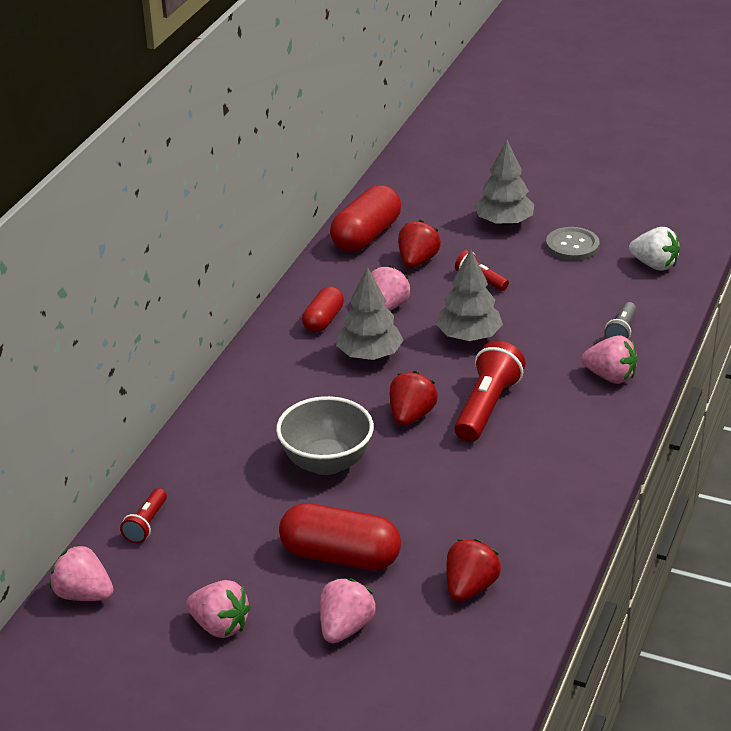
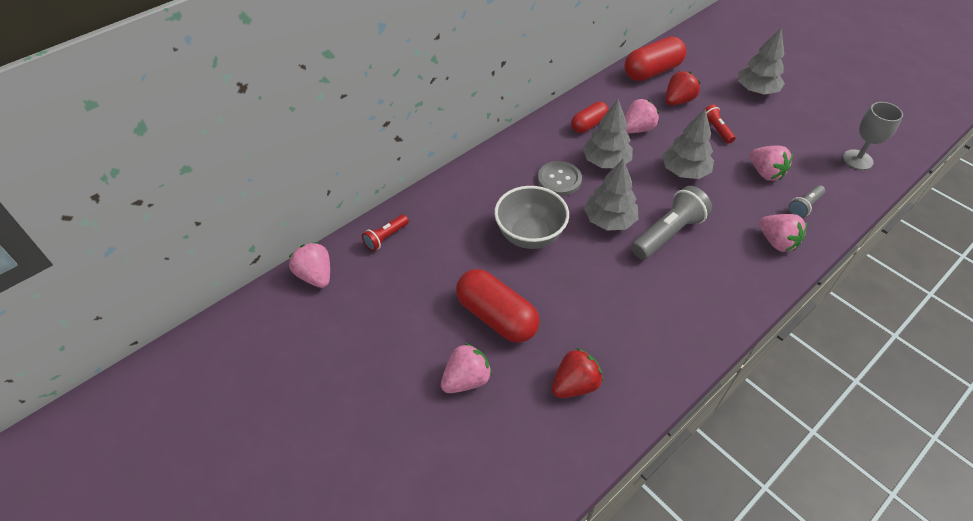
camera: 25 degrees right, 15 degrees up
pink strawberry [186,580,251,638] -> pink strawberry moved to [750,146,793,181]
red strawberry [390,371,438,426] -> grey tree [584,159,639,231]
red flashlight [454,341,525,442] -> grey flashlight [631,186,712,260]
grey button [546,227,600,261] -> grey button moved to [538,161,582,196]
white strawberry [629,227,680,271] -> grey goblet [843,102,903,170]

